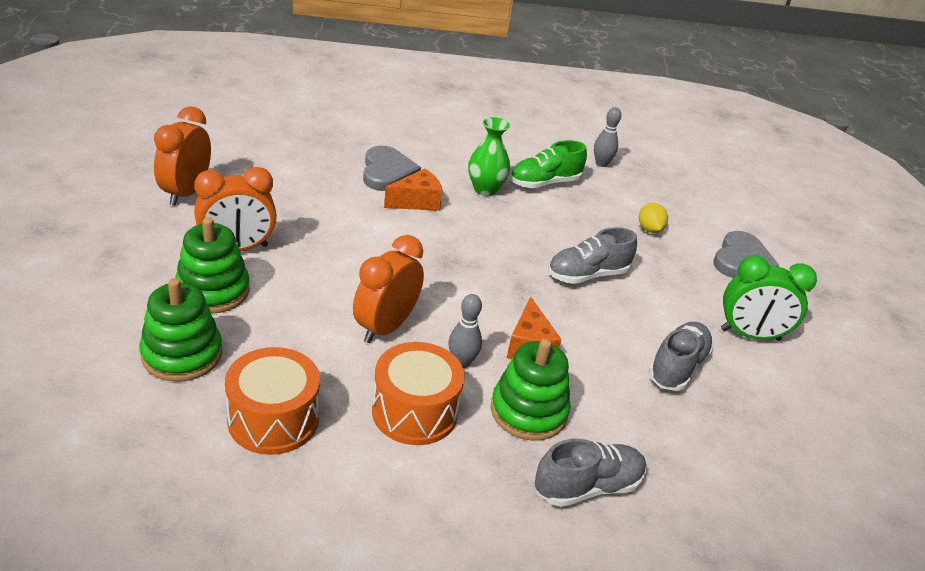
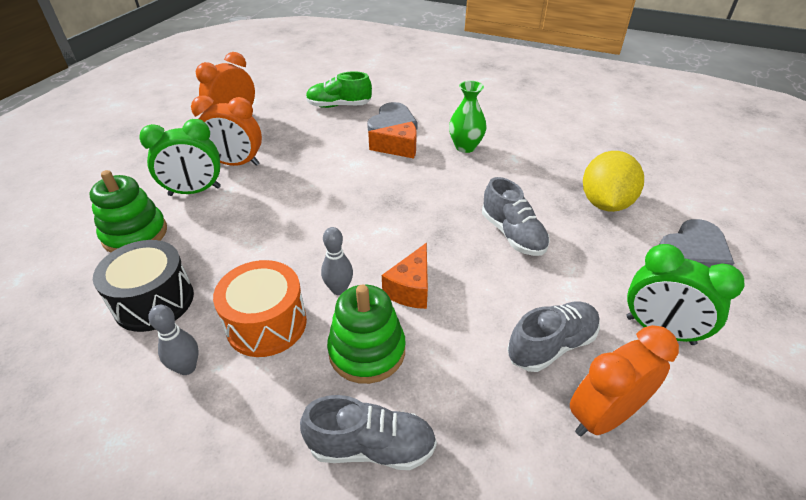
camera: 30 degrees right, 5 degrees up
green stacking toy [175,217,250,314] -> green clock [139,119,221,196]
orange drum [225,347,320,455] -> black drum [93,240,194,332]
orange clock [353,235,424,343] -> orange clock moved to [570,325,679,436]
green shoe [510,140,587,188] -> green shoe moved to [306,71,372,108]
grey shoe [548,227,637,284] -> grey shoe turned 120 degrees counterclockwise [482,177,550,256]
grey bowling pin [594,107,622,167] -> grey bowling pin moved to [148,305,199,375]
yellow lemon [639,203,668,233] -> yellow lemon [583,151,644,212], size x1.99

